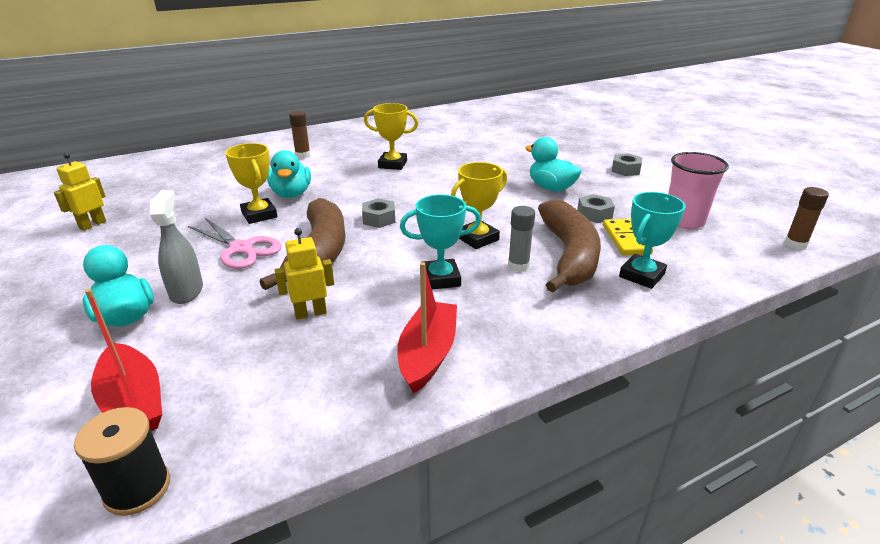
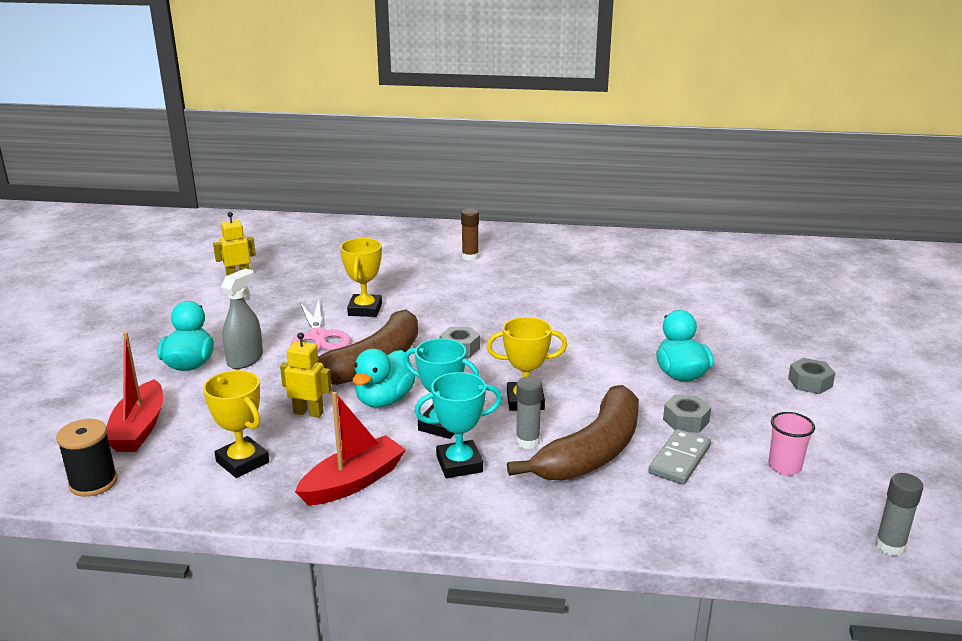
camera: 35 degrees right, 5 degrees down
turquoise duck [267,150,311,198] -> turquoise duck moved to [353,349,416,407]
yellow trophy [364,103,418,170] -> yellow trophy moved to [203,370,269,478]
yellow domino [603,219,653,255] -> grey domino [649,429,711,485]
turquoise trophy [619,192,685,289] -> turquoise trophy moved to [414,372,502,478]
pink cup [668,152,729,229] -> pink cup [768,412,815,475], size x0.62
brown glue stick [784,187,829,250] -> grey glue stick [875,473,923,556]

